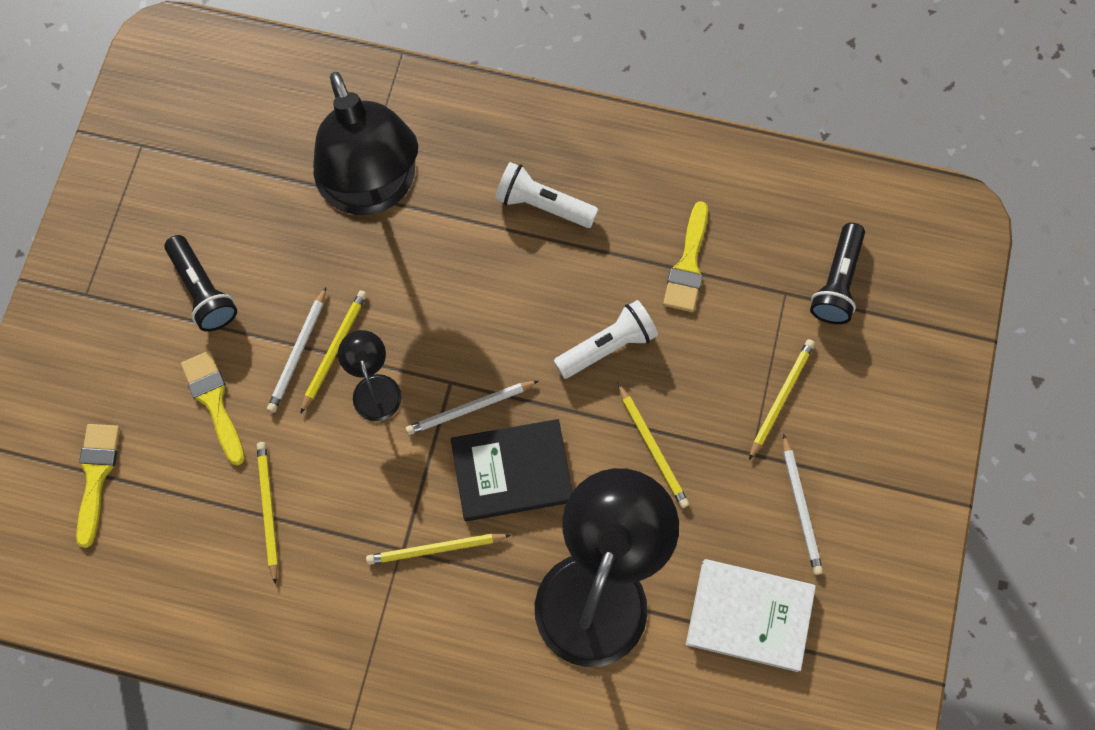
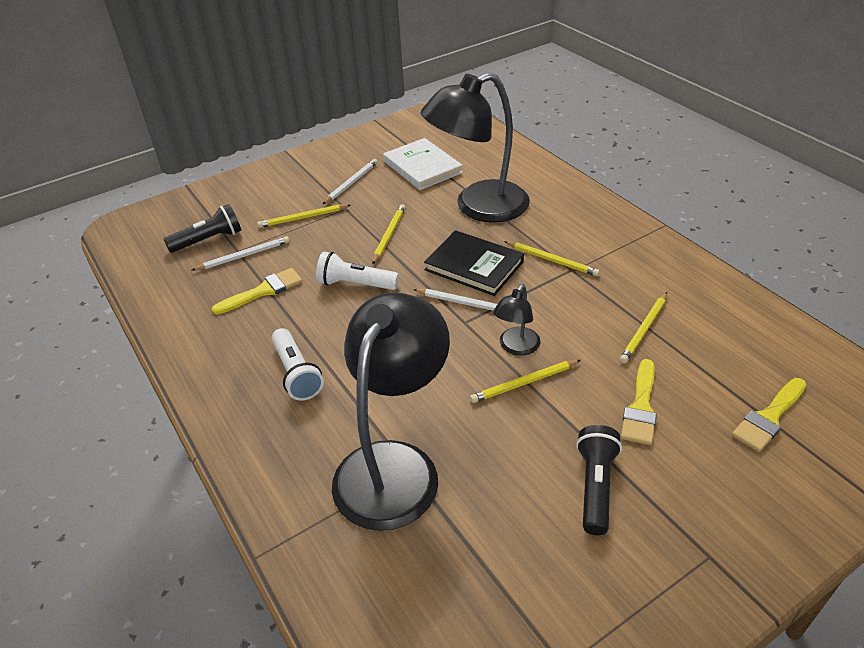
camera: 135 degrees left, 30 degrees down
white pencil [267,287,326,413] -> white pencil moved to [192,236,290,270]

